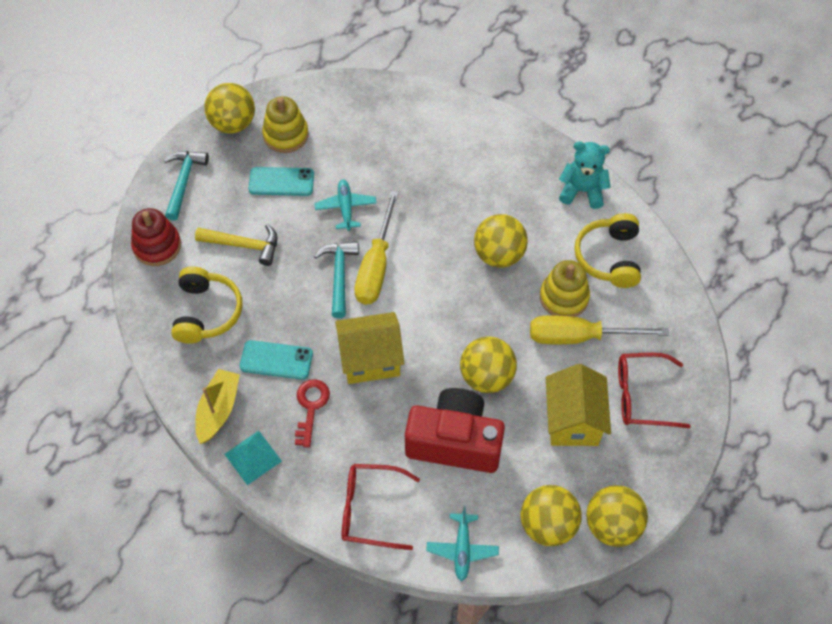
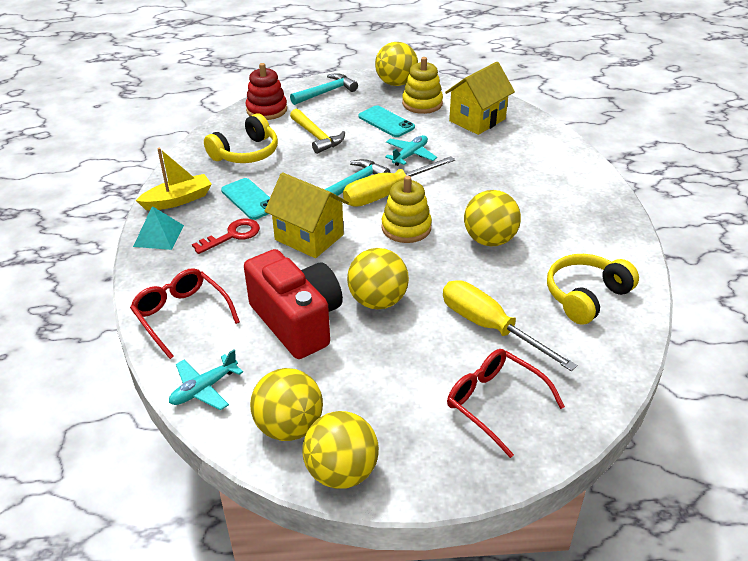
camera: 45 degrees right, 20 degrees down
yellow stacking toy [540,260,590,317] -> yellow stacking toy moved to [382,176,432,243]
yellow house [546,364,611,446] -> yellow house moved to [445,62,515,135]
turquoise teddy bear [559,141,611,209] -> none

